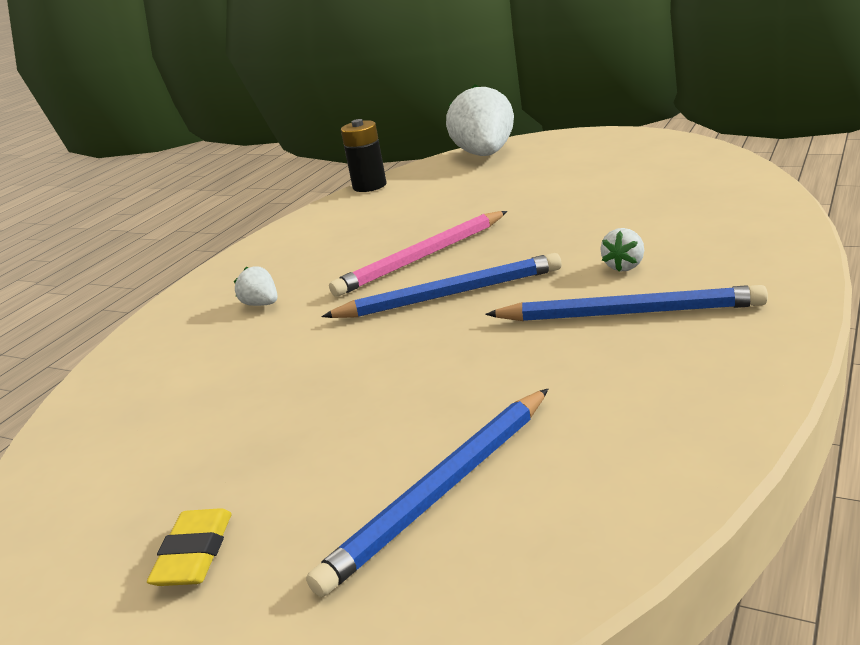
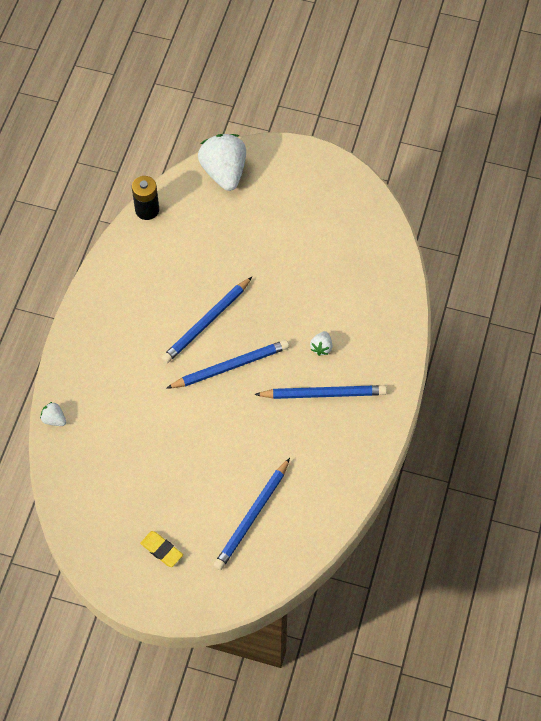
camera: 15 degrees left, 35 degrees up
yellow eraser [147,508,232,586] -> yellow eraser turned 45 degrees counterclockwise [140,531,183,567]
white strawberry [234,266,277,306] -> white strawberry moved to [40,402,66,426]
pink pencil [329,211,507,297] -> blue pencil [162,277,252,363]

